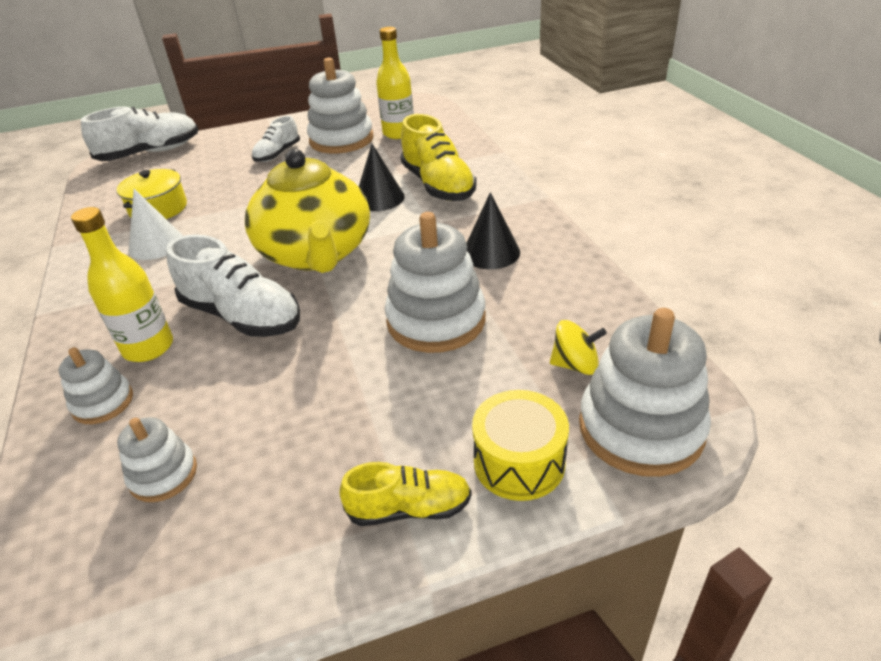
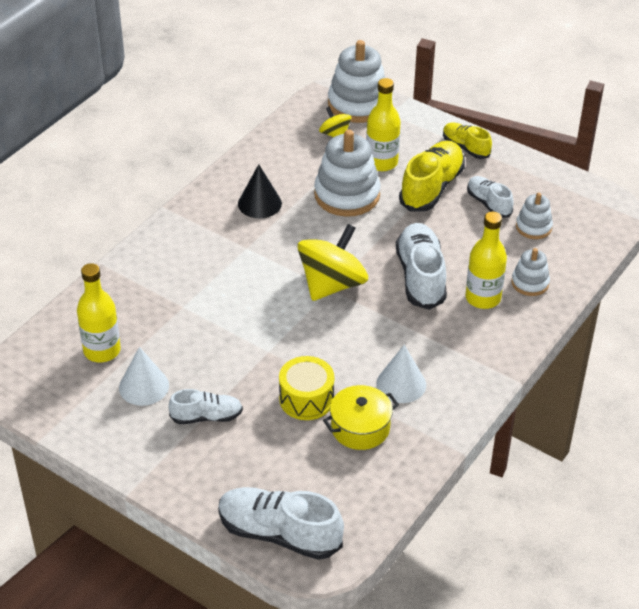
camera: 130 degrees left, 5 degrees up
yellow teapot [245,149,370,273] -> yellow spinning top [297,224,368,301]
white stacking toy [307,58,374,153] -> white cone [119,347,169,406]
black cone [359,144,405,211] -> none
yellow shoe [400,114,477,201] -> yellow shoe moved to [399,141,465,211]
yellow drum [472,390,569,501] -> yellow drum moved to [279,356,334,420]
none -> yellow bottle [366,78,401,171]
none -> white shoe [467,176,514,218]

